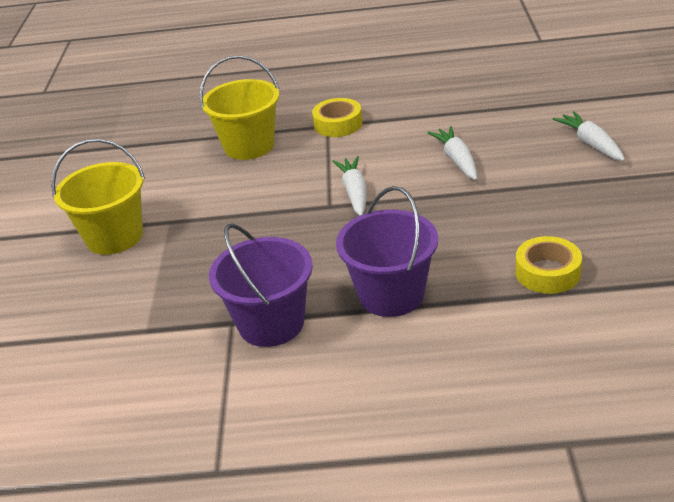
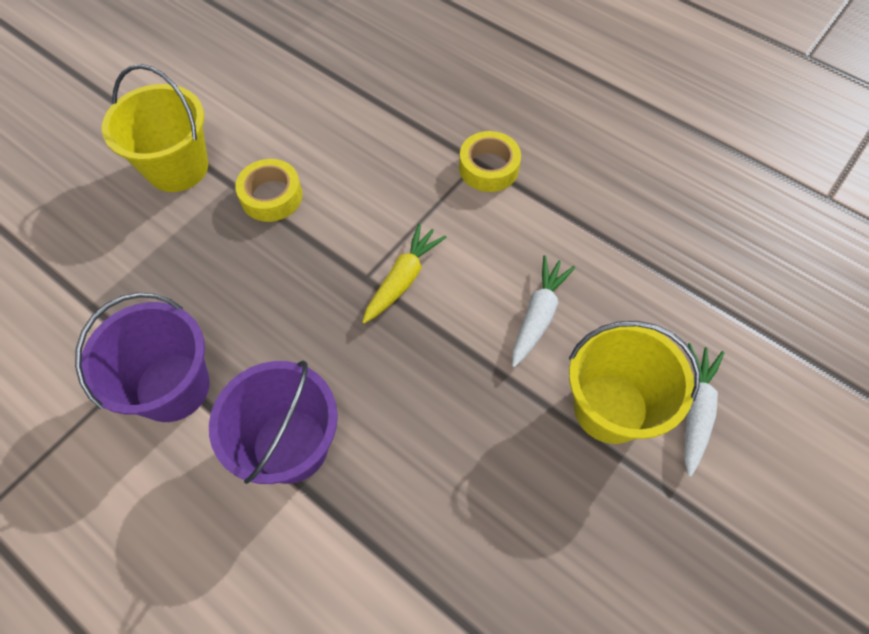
camera: 35 degrees right, 25 degrees up
yellow bucket [199,55,279,160] -> yellow bucket moved to [569,321,700,444]
white carrot [332,156,367,216] -> yellow carrot [362,223,447,324]
yellow tape [516,236,582,294] -> yellow tape moved to [235,159,302,222]

